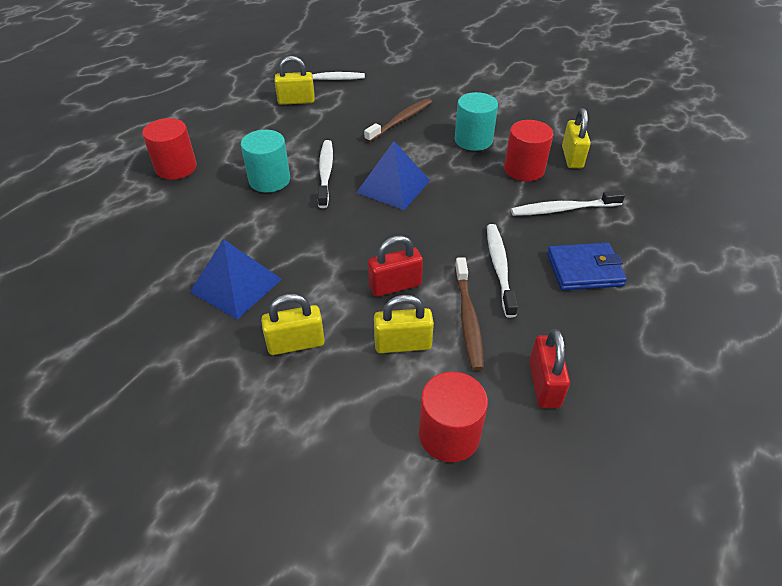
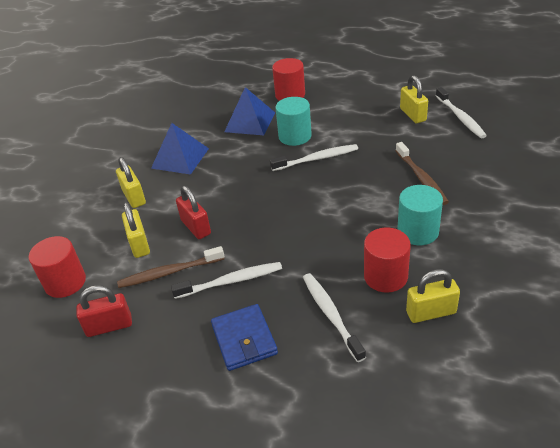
camera: 80 degrees right, 5 degrees down
blue pyramid [356,141,430,210] -> blue pyramid moved to [224,87,275,135]
brown toothbrush [364,98,432,142] -> brown toothbrush turned 45 degrees clockwise [396,142,449,205]

